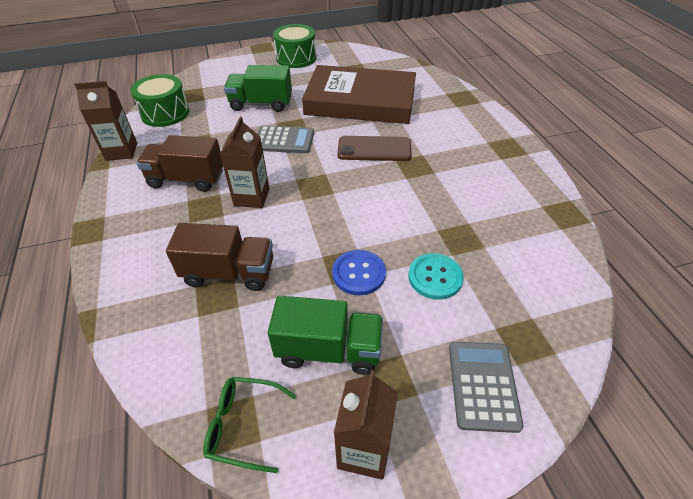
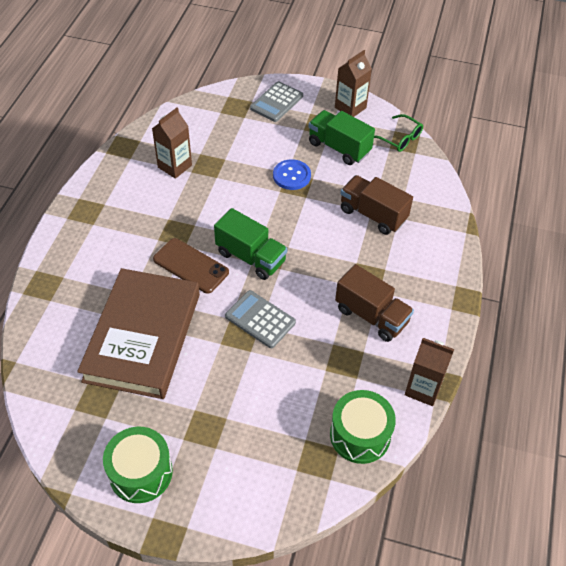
camera: 150 degrees left, 5 degrees up
brown carton [220,117,270,208] -> brown carton moved to [152,107,192,179]
green truck [224,65,292,112] -> green truck moved to [214,208,288,280]
brown book [302,65,416,124] -> brown book turned 60 degrees clockwise [77,268,200,399]
turquoise button [408,253,464,300] -> none

